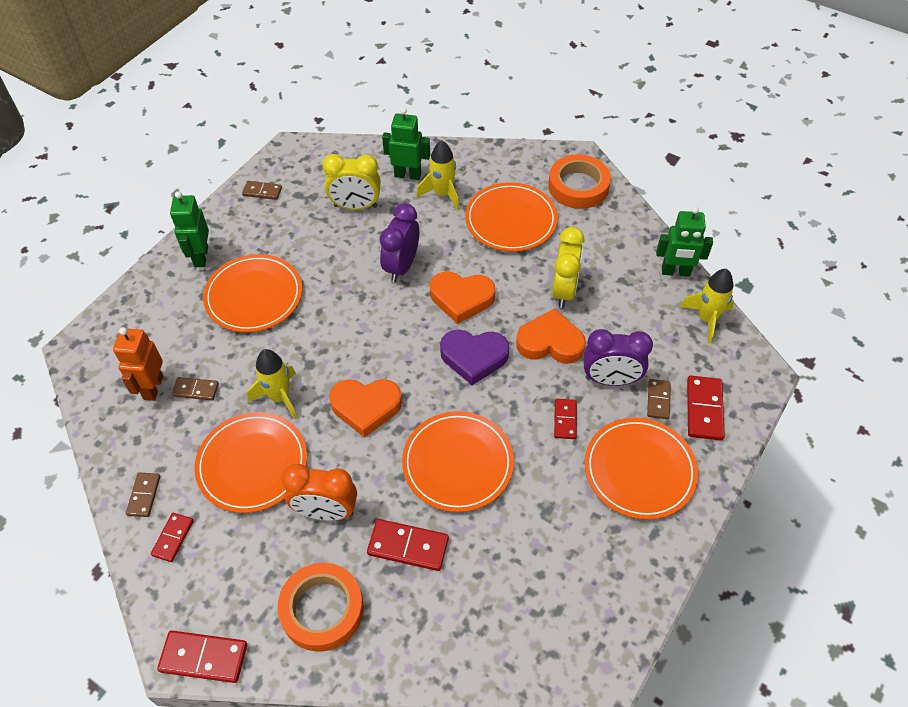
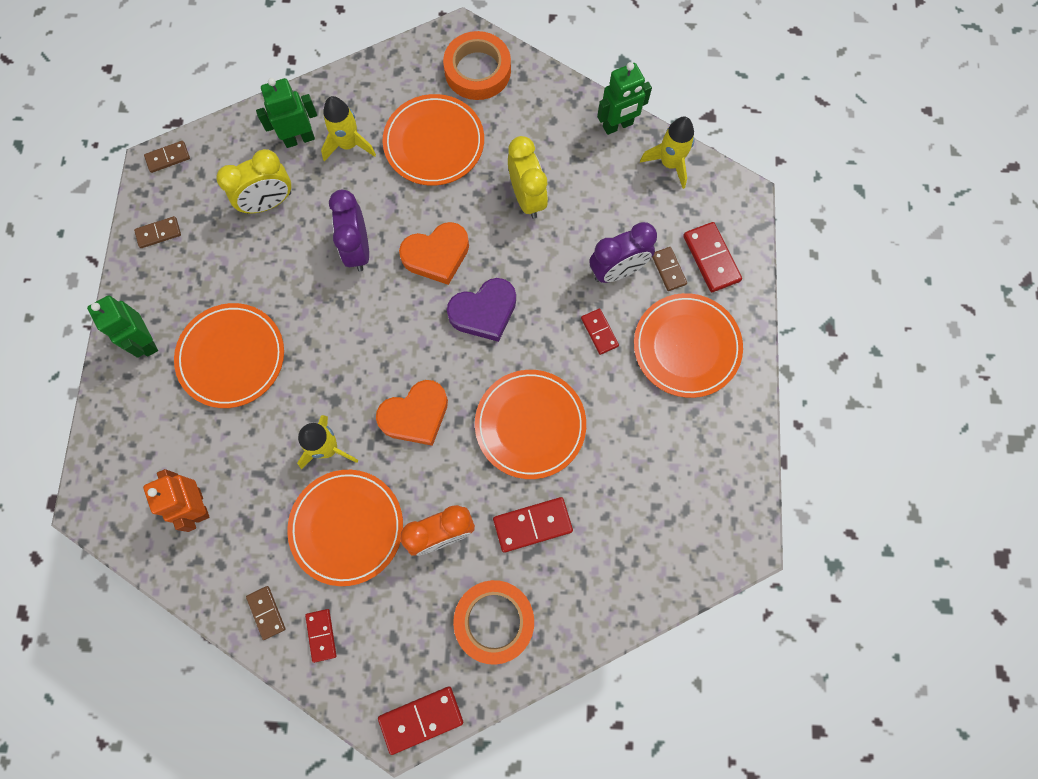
camera: 30 degrees left, 20 degrees up
brown domino [172,377,219,401] -> brown domino moved to [144,141,190,173]
orange heart [516,309,586,364] -> none

